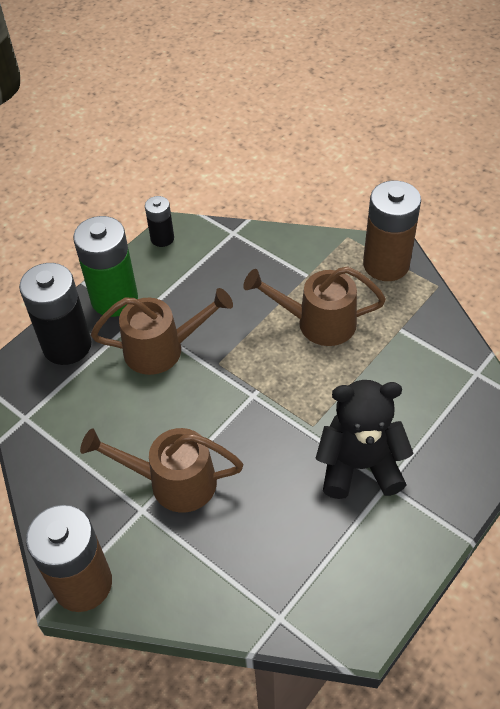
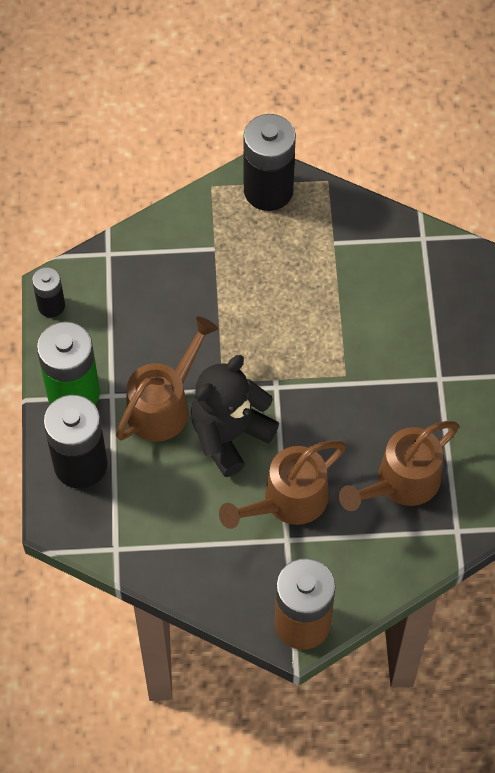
camera: 45 degrees left, 10 degrees up
brown watering can [243,266,386,346] -> brown watering can moved to [339,421,459,511]
black teddy bear [316,380,414,499] -> black teddy bear moved to [191,355,279,477]
brown battery [363,181,421,281] -> black battery [243,114,296,211]

